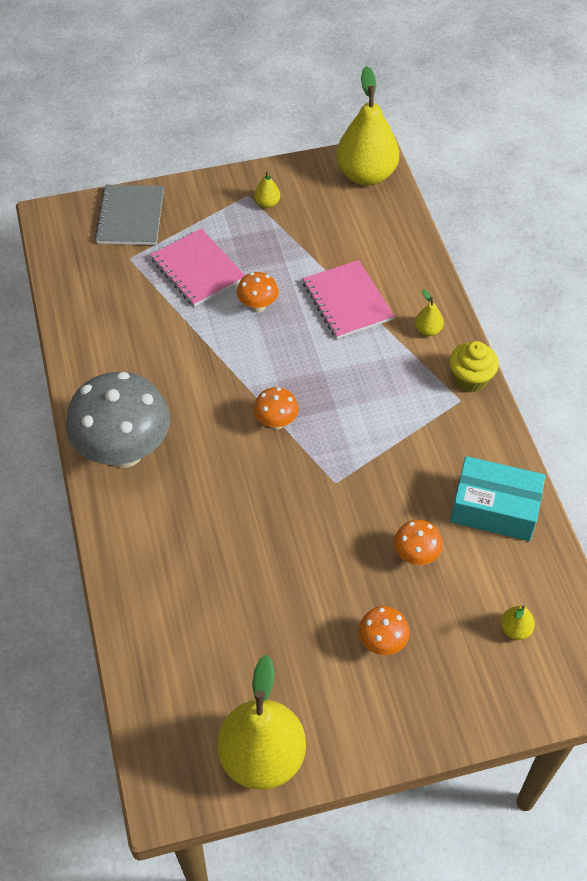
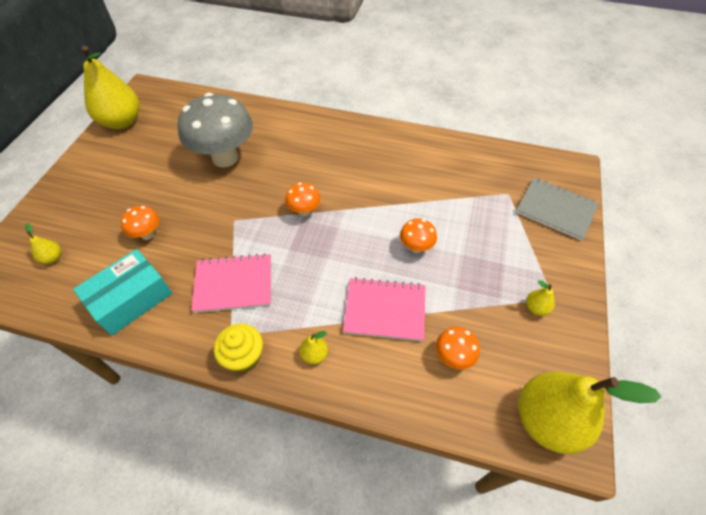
camera: 120 degrees right, 0 degrees up
grey mushroom [66,372,170,468] -> grey mushroom moved to [178,93,253,167]
pink notebook [150,229,245,307] -> pink notebook moved to [191,253,271,313]
orange mushroom [359,606,410,655] -> orange mushroom moved to [436,327,480,370]

